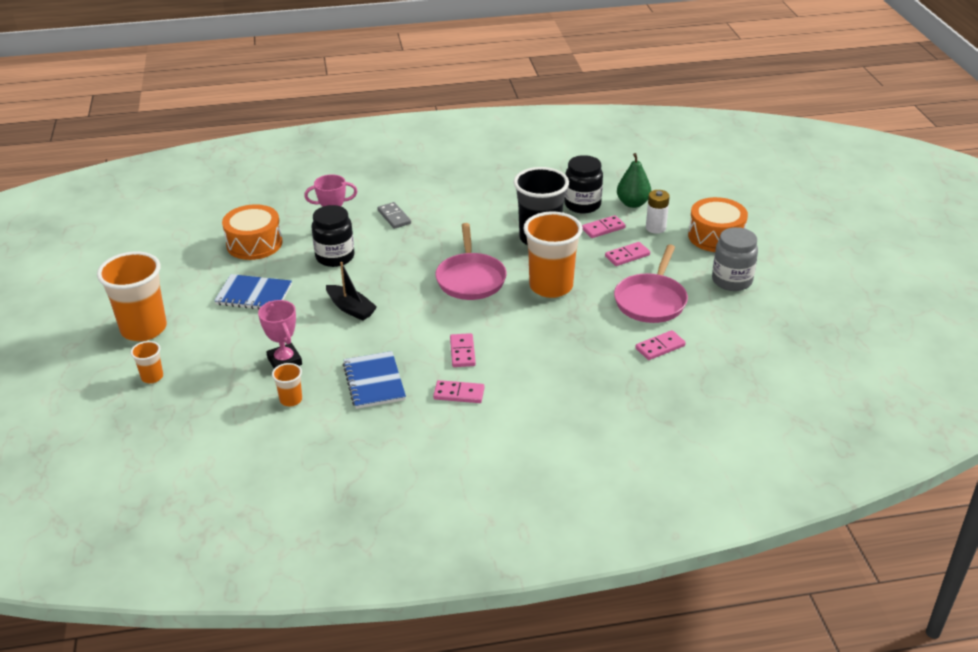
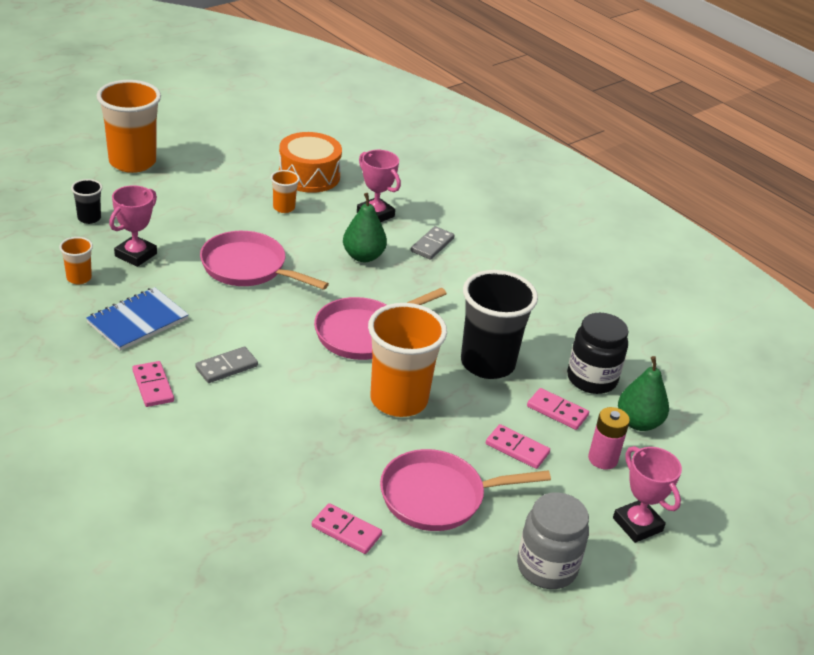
camera: 55 degrees right, 0 degrees up
orange cup [131,341,163,383] -> orange cup moved to [271,170,300,213]
blue notebook [214,274,292,310] -> none
black jar [312,205,355,267] -> none
black boat [326,262,377,321] -> pink pan [200,231,329,290]
pink domino [450,333,476,367] -> grey domino [195,346,258,383]
white battery [646,190,670,234] -> pink battery [588,407,630,470]
orange drum [688,197,748,252] -> pink trophy [613,446,682,543]
none -> black cup [71,179,102,224]
none -> green pear [343,193,387,262]

